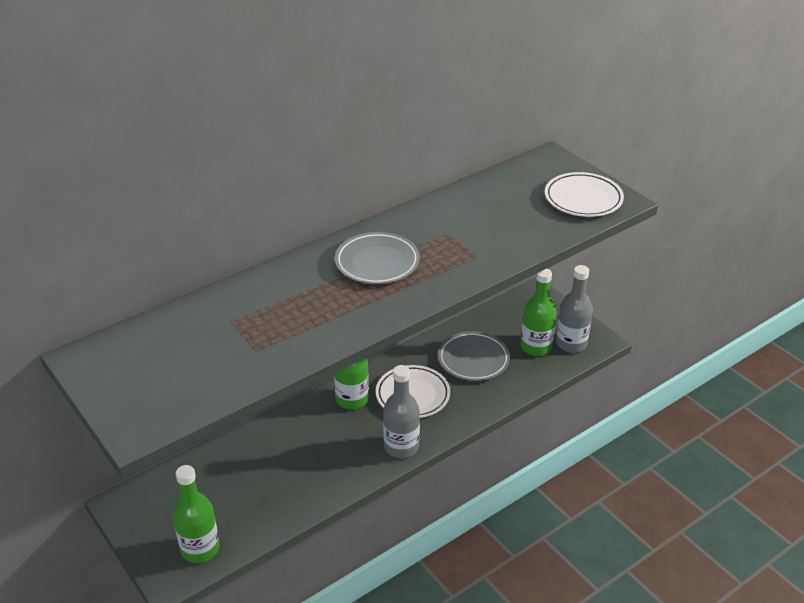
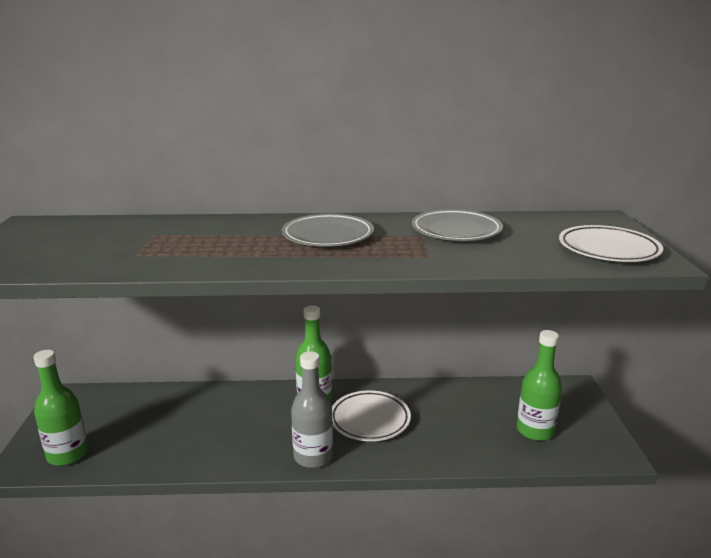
camera: 35 degrees right, 15 degrees down
grey plate [438,331,510,381] -> grey plate moved to [412,209,503,241]
grey bottle [556,265,593,353] -> none

